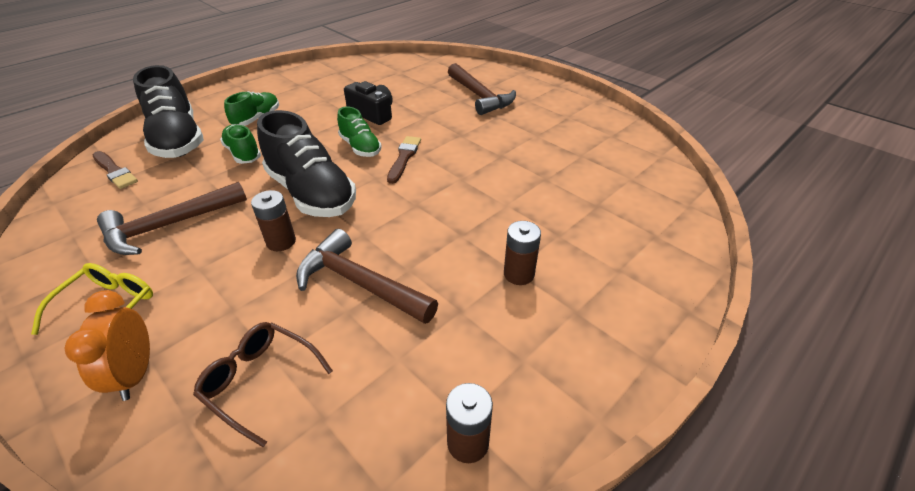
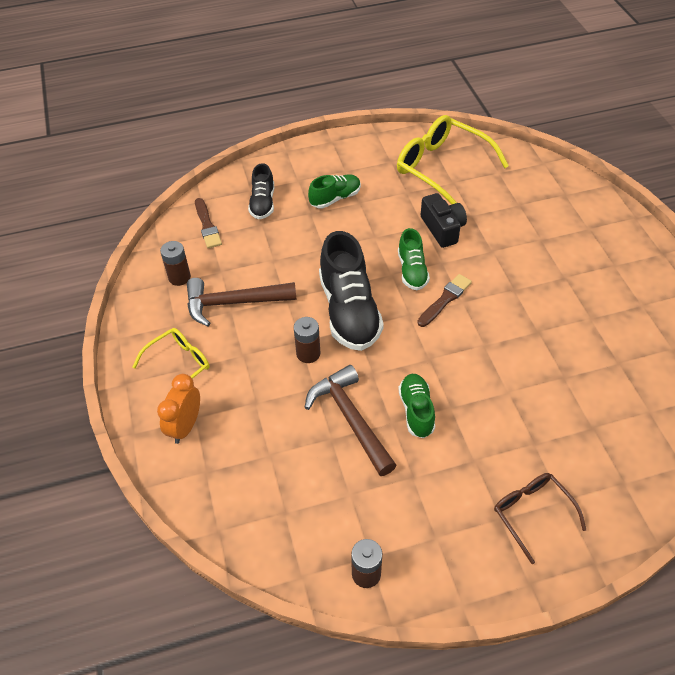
camera: 30 degrees right, 10 degrees up
black shoe [133,65,204,158] -> black shoe [248,163,274,219], size x0.55
brown glasses [193,322,333,447] -> brown glasses moved to [494,473,586,564]
green shoe [220,125,261,164] -> green shoe moved to [398,374,435,438]
brown hammer [448,63,516,115] -> none
brown battery [504,221,541,285] -> brown battery moved to [160,241,191,286]
none -> yellow glasses [397,115,509,205]

